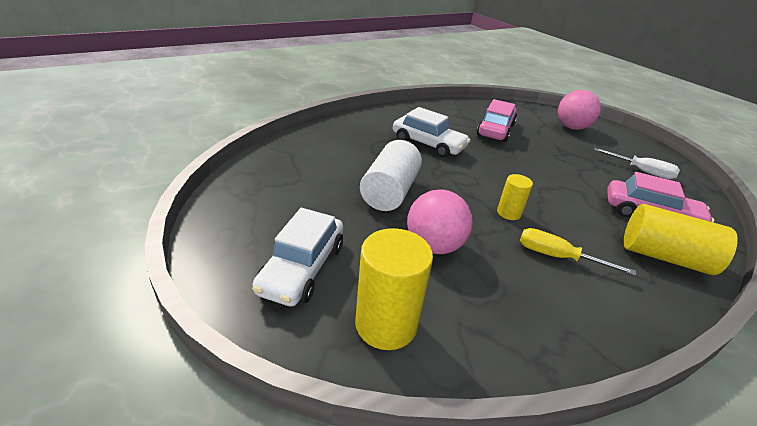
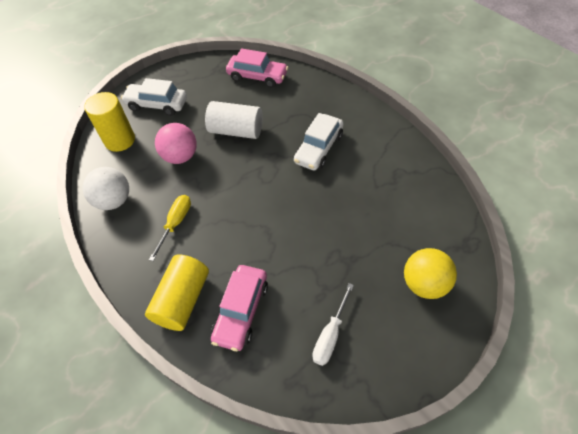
camera: 90 degrees right, 20 degrees up
pink car [477,99,517,142] -> pink car moved to [226,48,288,88]
yellow cylinder [497,174,533,220] -> none
pink ball [558,90,601,130] -> yellow ball [404,248,457,299]
none -> white ball [83,167,129,210]

